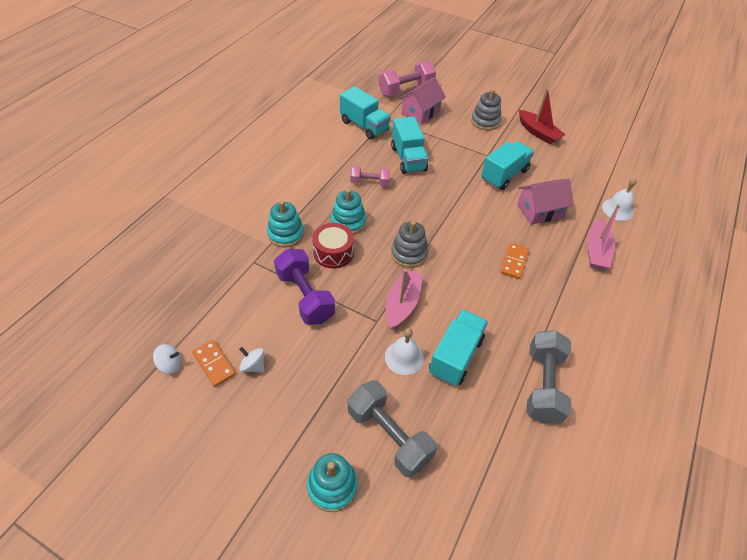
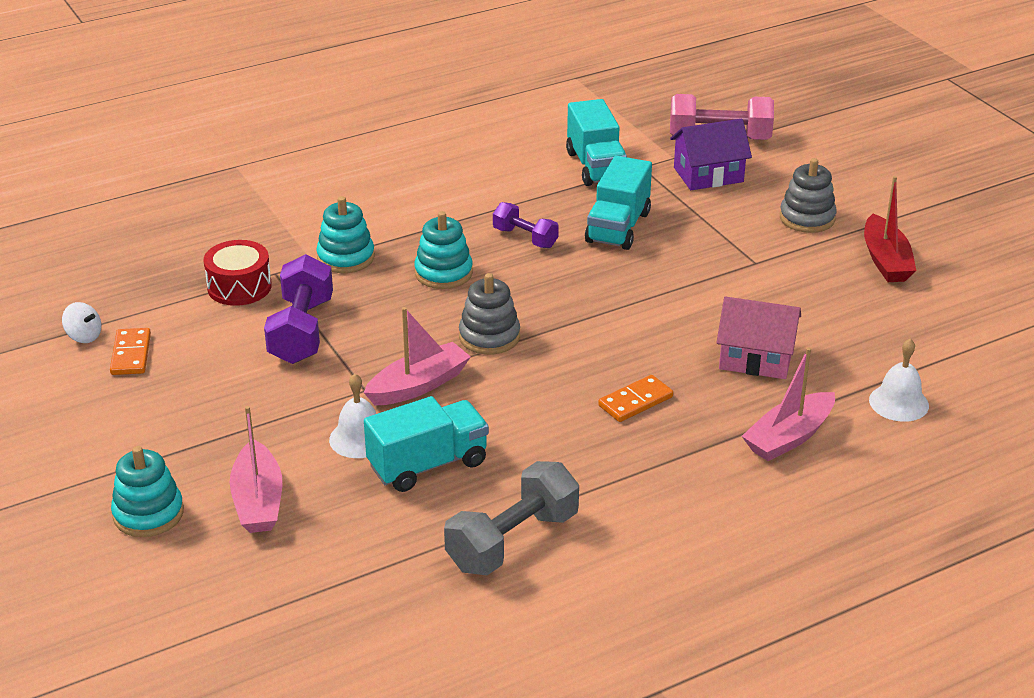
camera: 35 degrees right, 15 degrees down
white spinning top [239,347,264,373] -> none
red drum [312,223,354,269] -> red drum moved to [204,240,272,306]
grey dumbbell [348,380,437,478] -> pink boat [230,406,282,533]
pink dumbbell [350,166,390,187] -> purple dumbbell [493,202,559,248]
pink house [399,77,446,124] -> purple house [670,119,752,190]
turquoise truck [481,141,534,190] -> none

